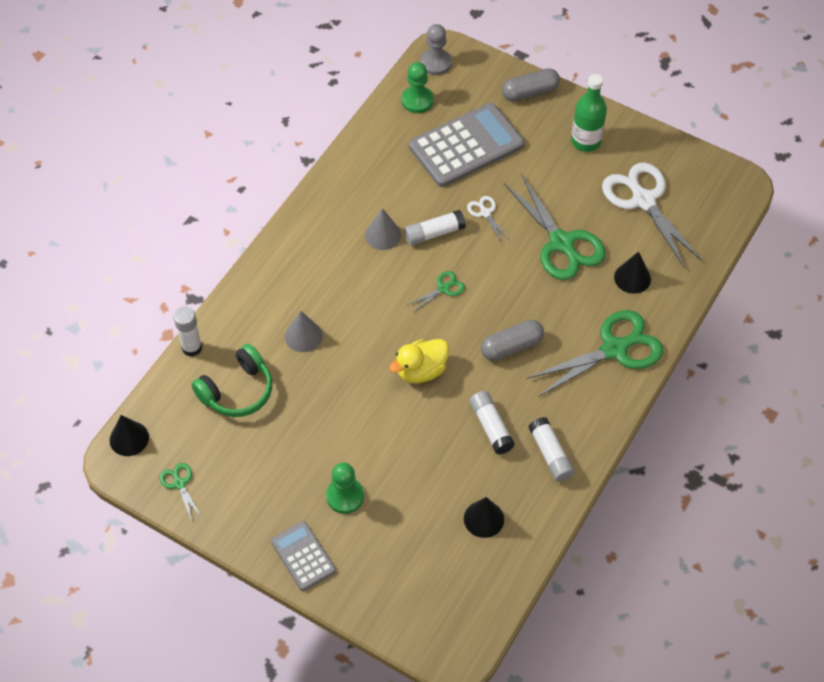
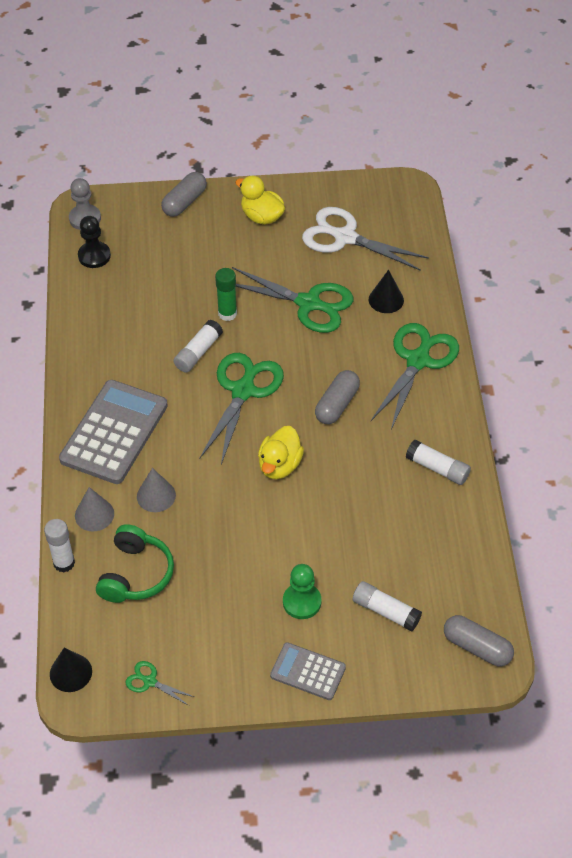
camera: 35 degrees left, 5 degrees down
grey cone [365,208,401,250] -> grey cone moved to [75,487,114,531]
green pawn [401,62,434,113] -> black pawn [78,216,111,268]
green scissors [408,271,465,312] -> green scissors [200,353,284,465], size x2.23
grey calculator [409,103,524,187] -> grey calculator moved to [59,380,168,484]
black cone [464,497,504,538] -> none
white scissors [467,196,510,242] -> green glue stick [215,268,237,321]
white glue stick [469,391,515,454] -> white glue stick moved to [353,581,422,631]
green bottle [571,74,607,152] -> yellow duck [235,176,285,225]
none -> grey capsule [444,615,514,667]

